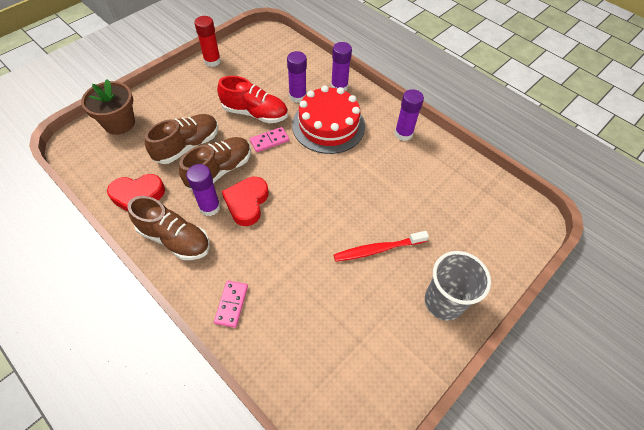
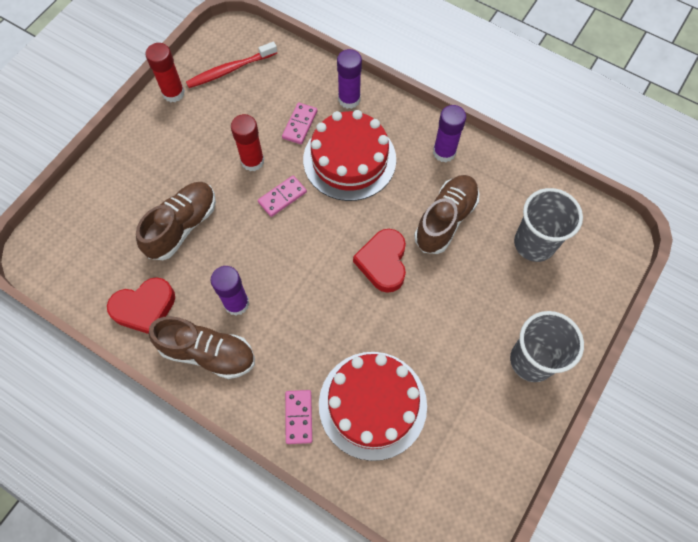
camera: 10 degrees left, 10 degrees up
brown flower pot [81,79,135,135] -> none
brown shoe [179,137,251,189] -> brown shoe moved to [414,175,479,254]
red shoe [217,76,288,123] -> red glue stick [231,114,264,171]
red heart [222,177,269,226] -> red heart moved to [353,229,406,293]
purple glue stick [287,51,307,103] -> pink domino [282,103,317,144]
red toothbrush [334,231,429,262] -> red toothbrush moved to [186,42,277,88]
none -> red cake [319,352,427,461]
none -> grey cup [514,188,583,262]

